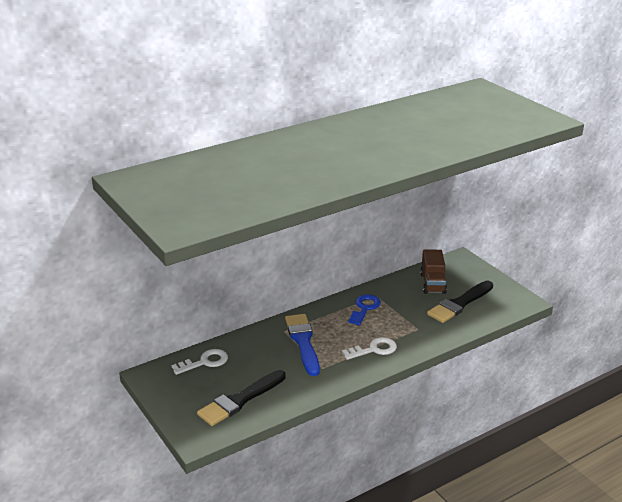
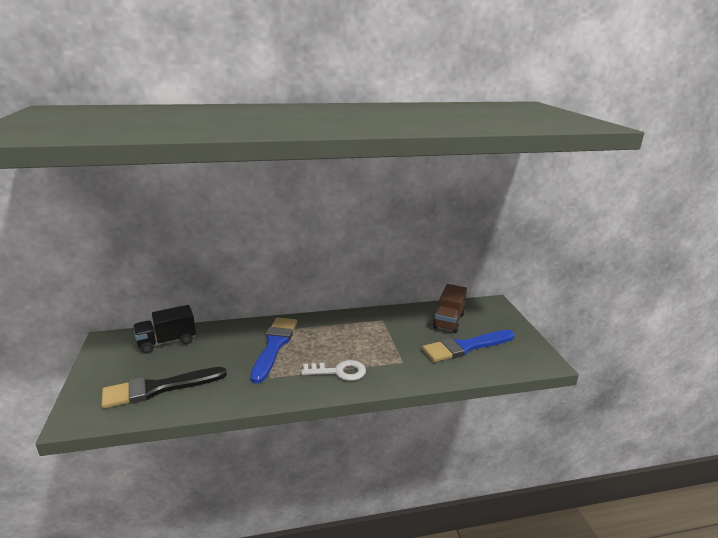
camera: 20 degrees right, 5 degrees down
white key [172,349,228,375] -> black truck [133,305,196,354]
blue key [348,294,381,325] -> none
black brush [427,281,493,323] -> blue brush [422,330,515,362]

